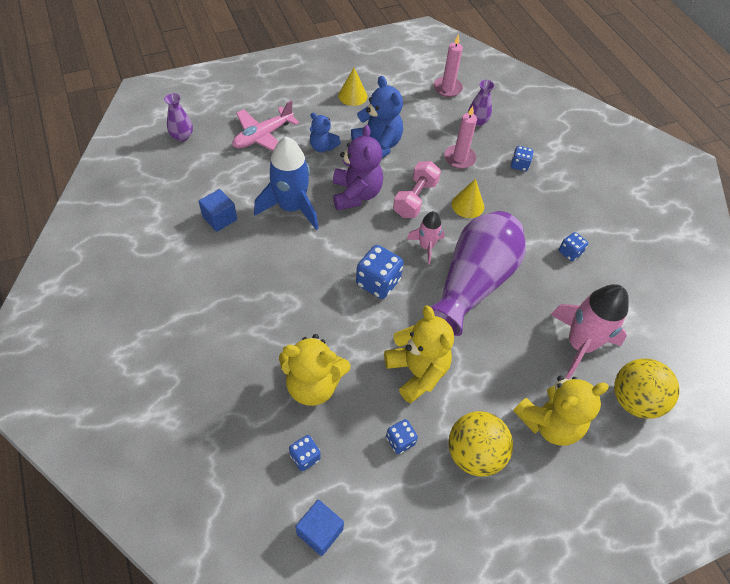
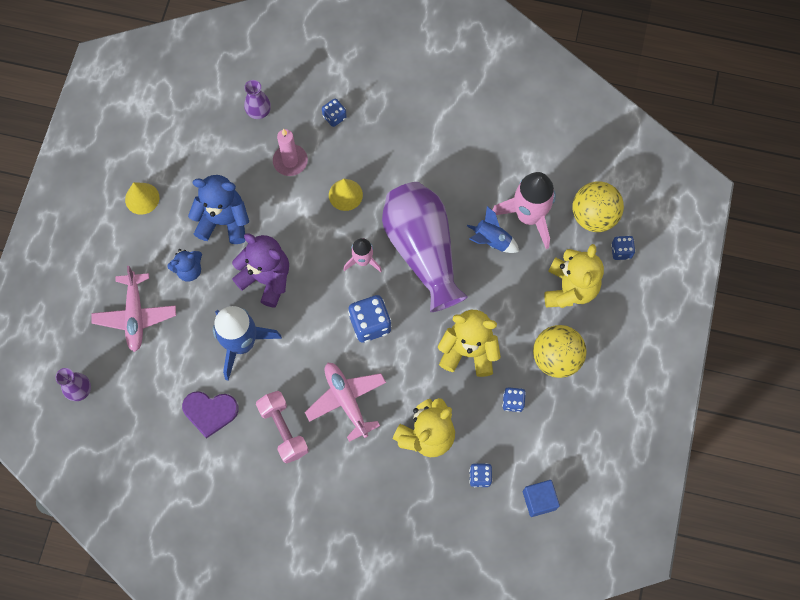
camera: 50 degrees left, 15 degrees up
blue cube [199,189,237,232] -> purple heart [182,391,239,439]
pink dumbbell [393,161,441,218] -> pink dumbbell moved to [256,391,309,464]
pink candle [434,34,463,97] -> none
blue dice [559,232,588,261] -> blue dice moved to [611,236,635,260]
none -> pink plane [305,363,386,442]
none -> blue rocket [467,206,519,253]

